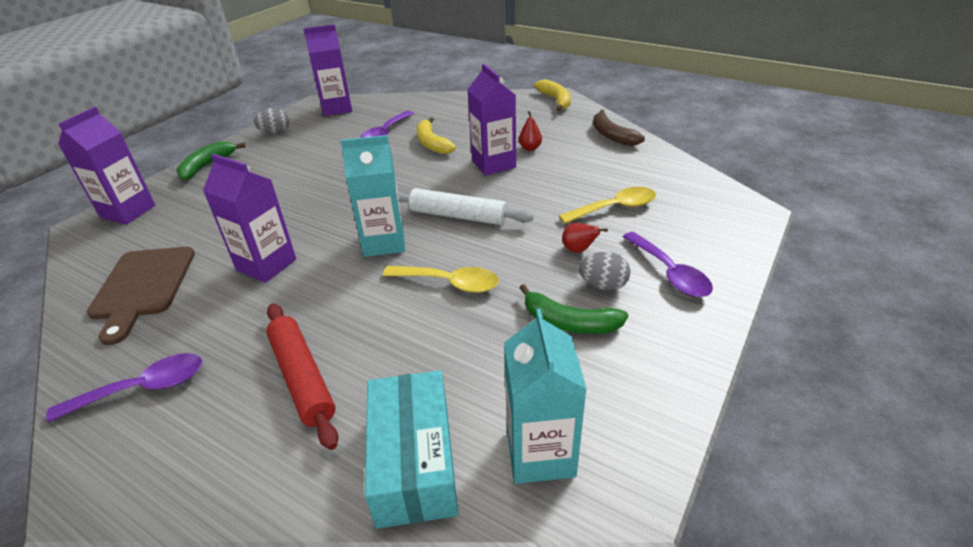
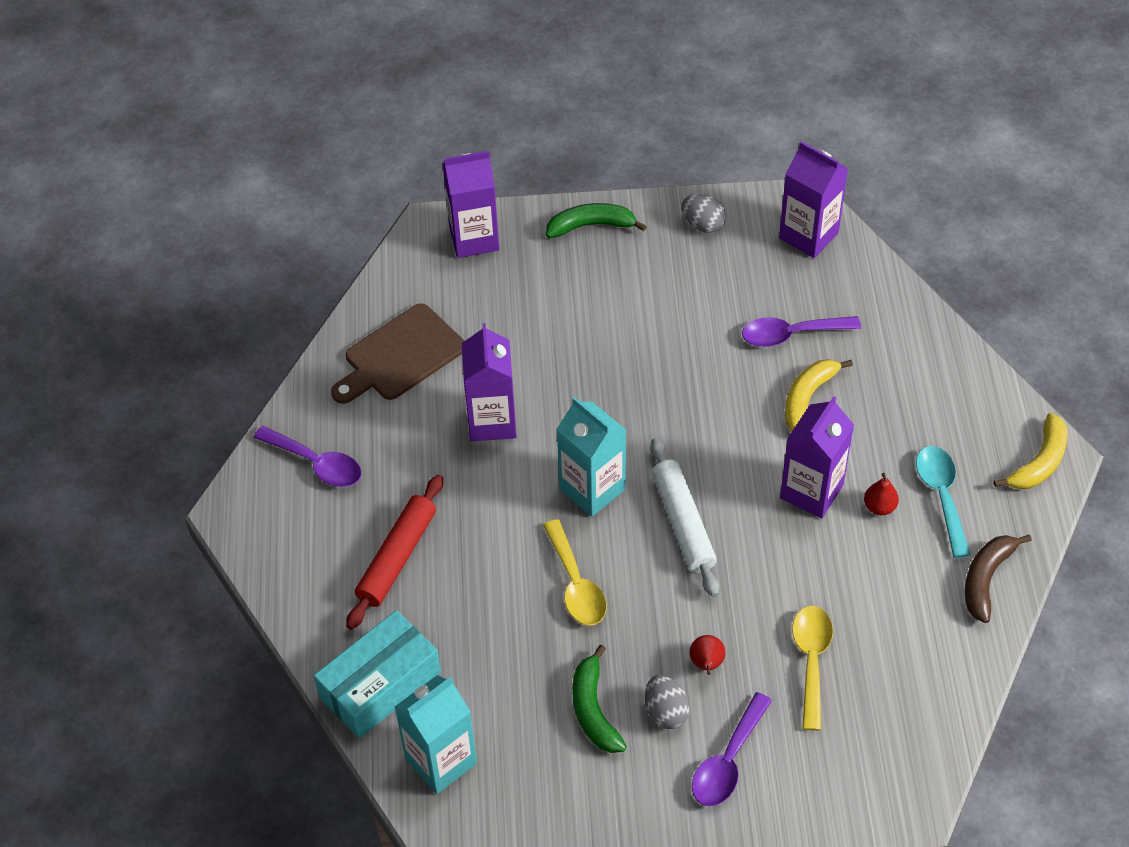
camera: 55 degrees right, 15 degrees up
yellow spoon [559,187,656,224] -> yellow spoon turned 120 degrees counterclockwise [792,606,833,731]
none -> turquoise spoon [916,446,971,558]

